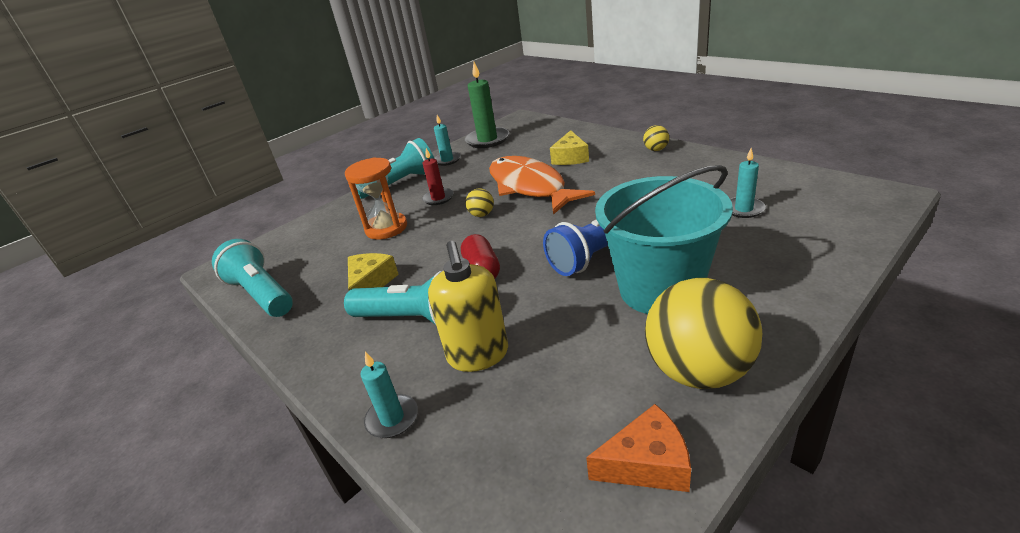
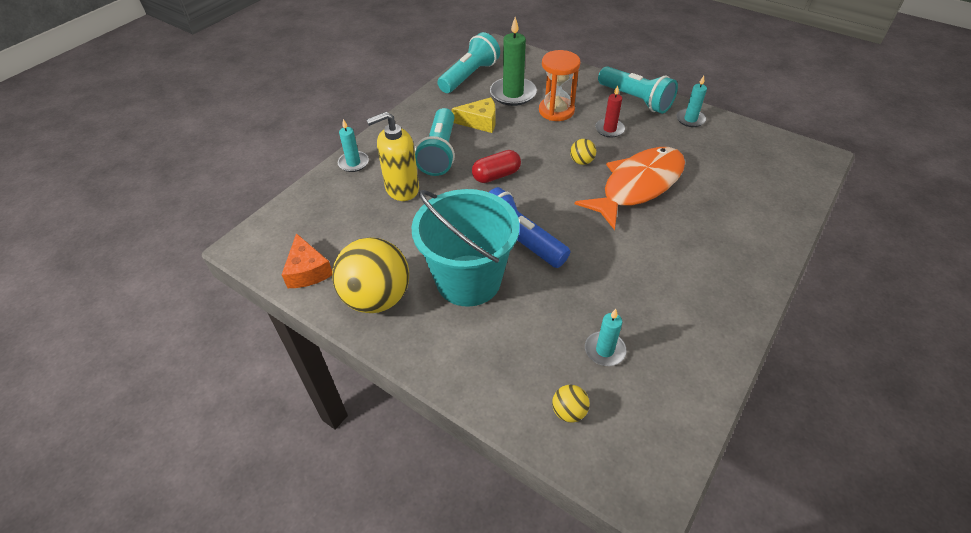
camera: 75 degrees right, 15 degrees up
green candle [465,62,509,148] -> green candle moved to [490,17,537,106]
yellow cheese [550,130,589,165] -> none
yellow ball [643,125,669,151] -> yellow ball moved to [552,385,590,422]

